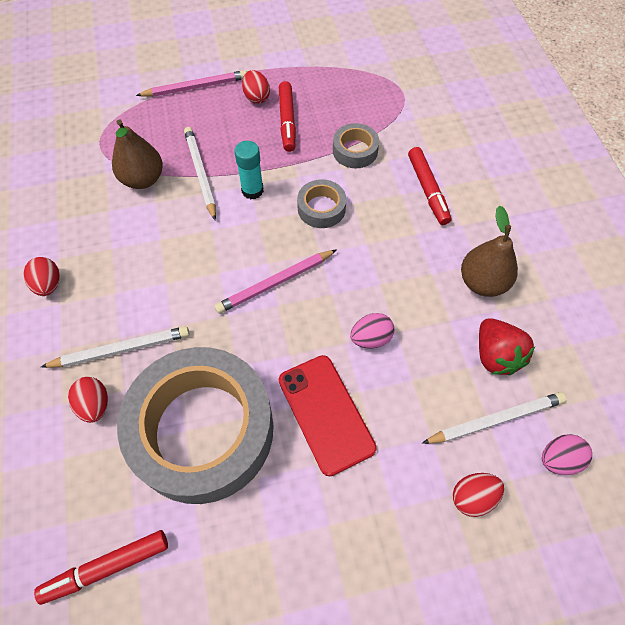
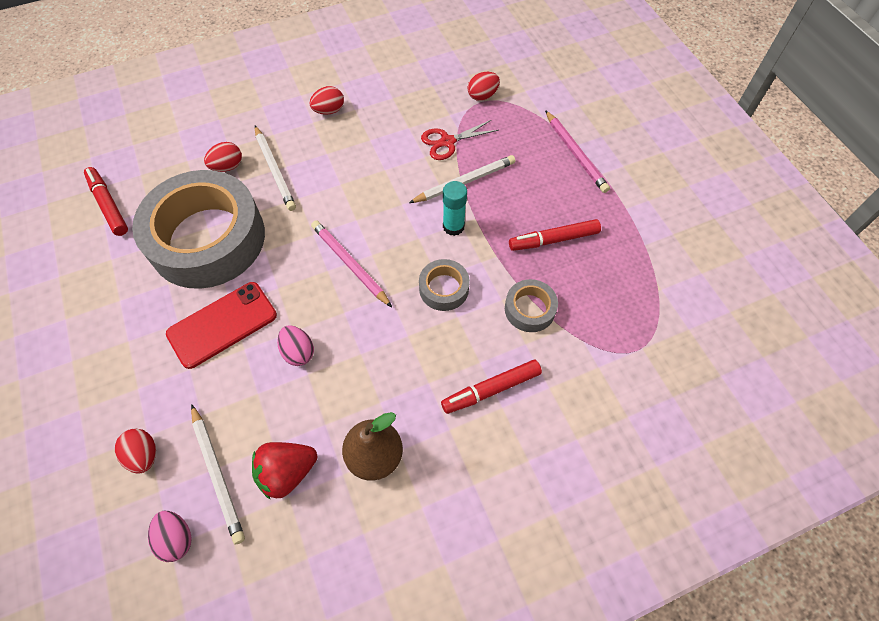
camera: 80 degrees right, 0 degrees up
brown pear [112,120,163,189] -> red scissors [421,120,499,160]
red egg [242,70,270,104] -> red egg moved to [467,72,500,101]

